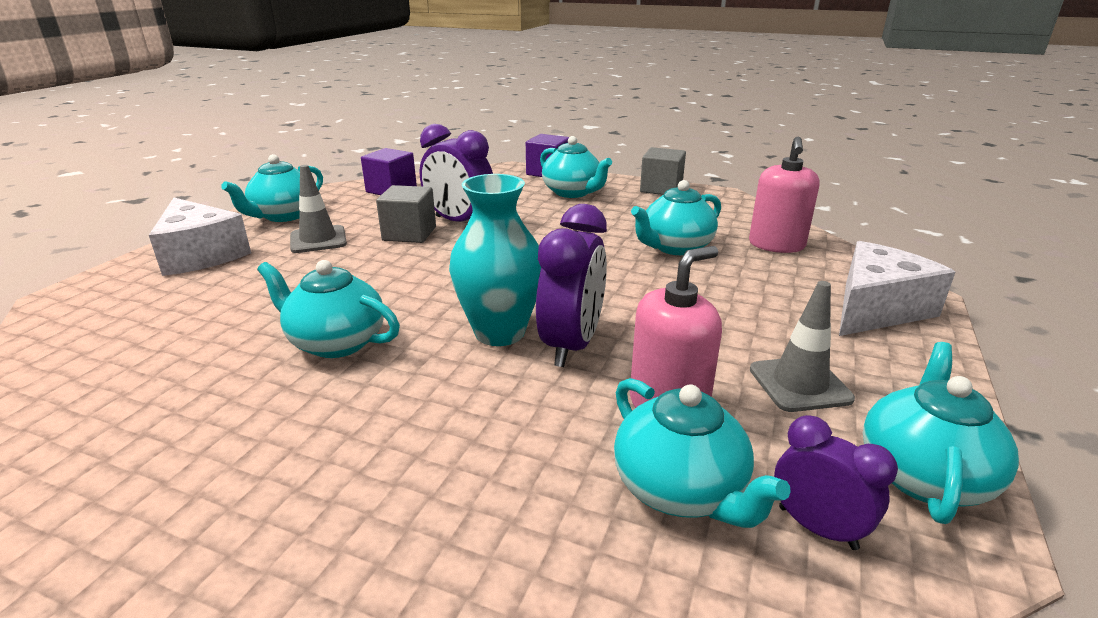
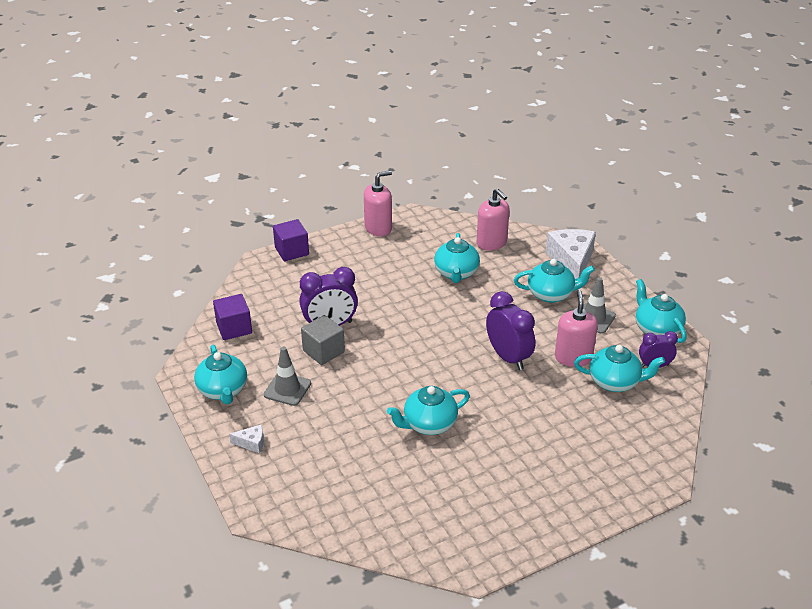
camera: 50 degrees left, 10 degrees up
white cheese [149,198,251,276] -> white cheese [229,425,264,453], size x0.45
turquoise vase [449,174,541,346] -> none
turquoise teapot [540,136,612,198] -> turquoise teapot moved to [514,259,595,303]
grey cube [640,147,686,195] -> pink soap dispenser [364,171,392,236]

